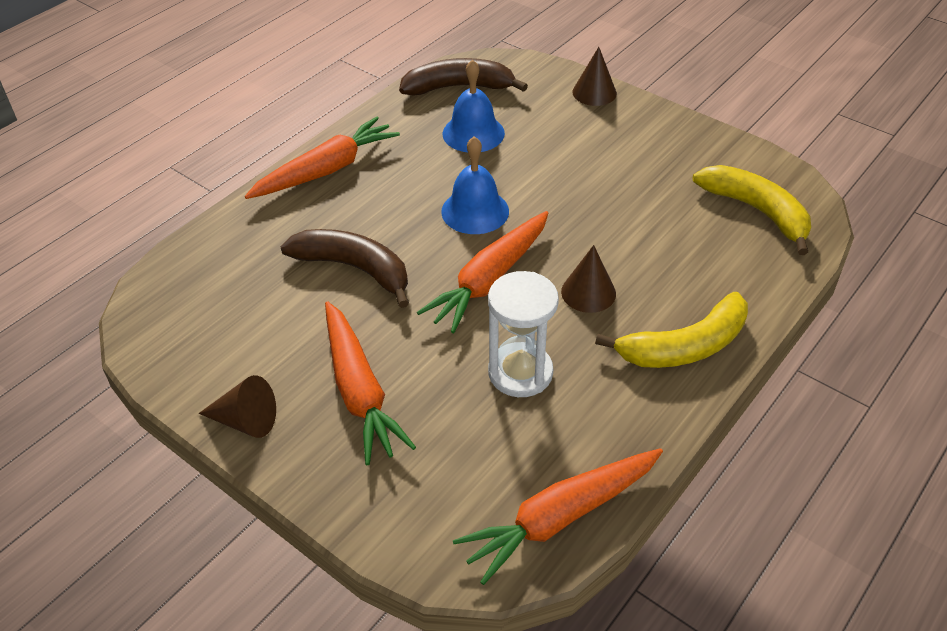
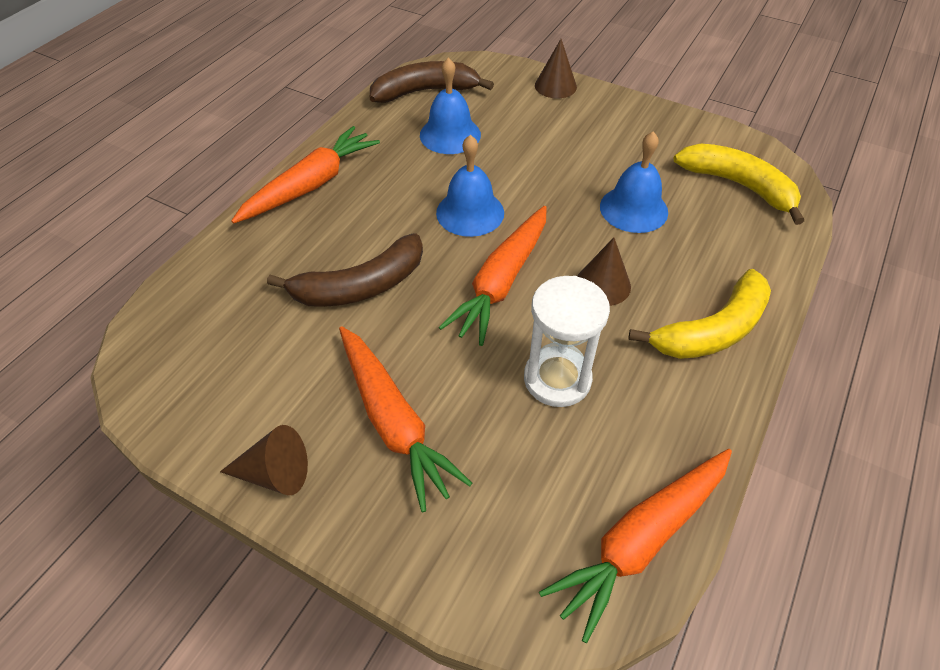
camera: 10 degrees left, 5 degrees up
brown banana [281,229,409,308] -> brown banana turned 135 degrees clockwise [267,233,423,307]
none -> blue bell [600,131,668,233]

